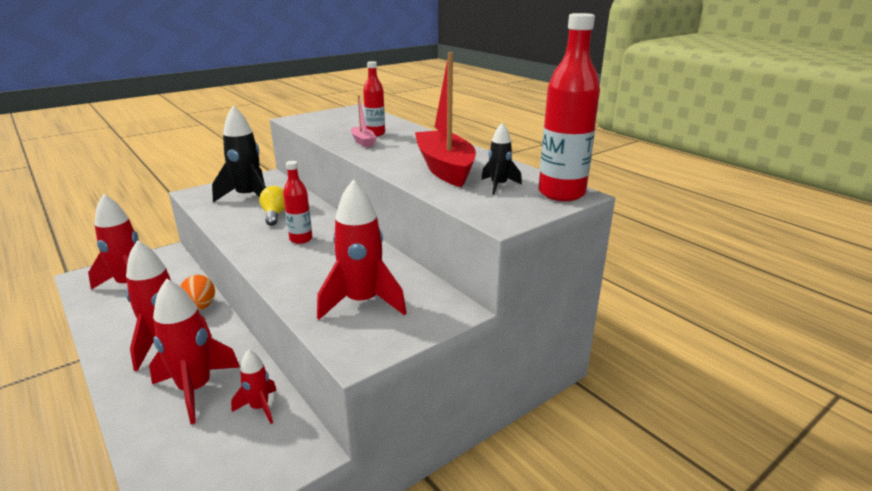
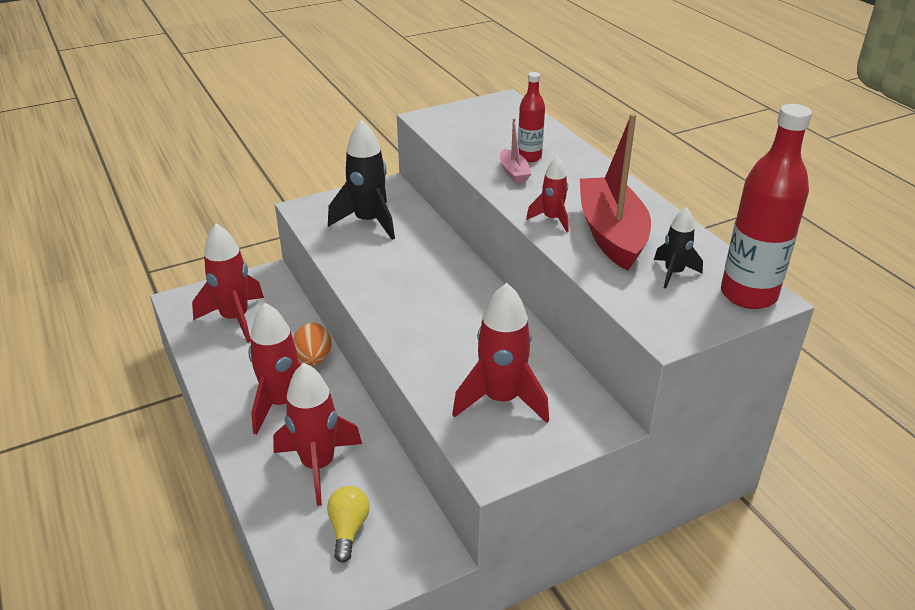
camera: 10 degrees right, 10 degrees up
red rocket [231,349,277,424] -> red rocket moved to [526,156,569,232]
yellow light bulb [259,186,285,226] -> yellow light bulb moved to [327,486,370,563]
red bottle [283,161,312,244] -> none

